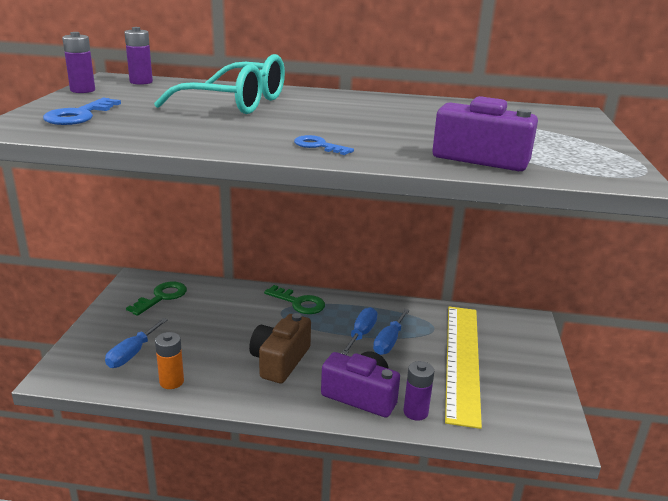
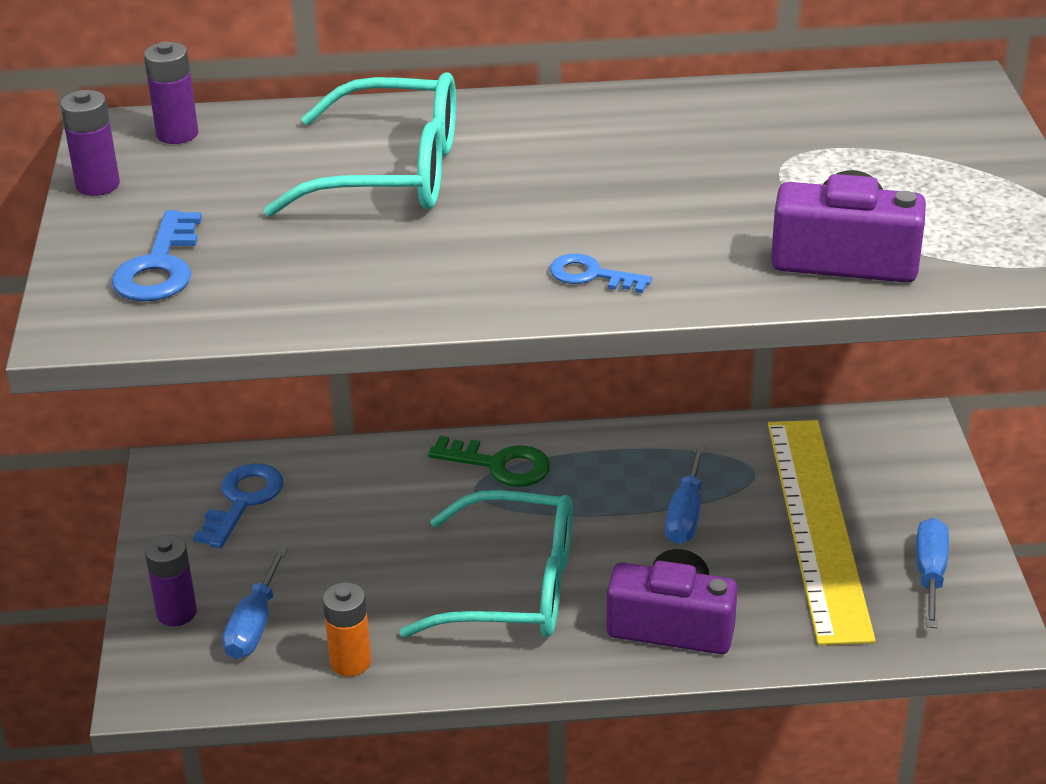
camera: 10 degrees left, 10 degrees up
green key [126,282,187,316] -> blue key [193,463,283,548]
brown camera [249,313,311,383] -> turquoise glasses [400,490,573,638]
blue screwdriver [341,307,378,355] -> blue screwdriver moved to [916,518,949,628]
purple battery [404,361,434,421] -> purple battery moved to [145,535,197,626]

